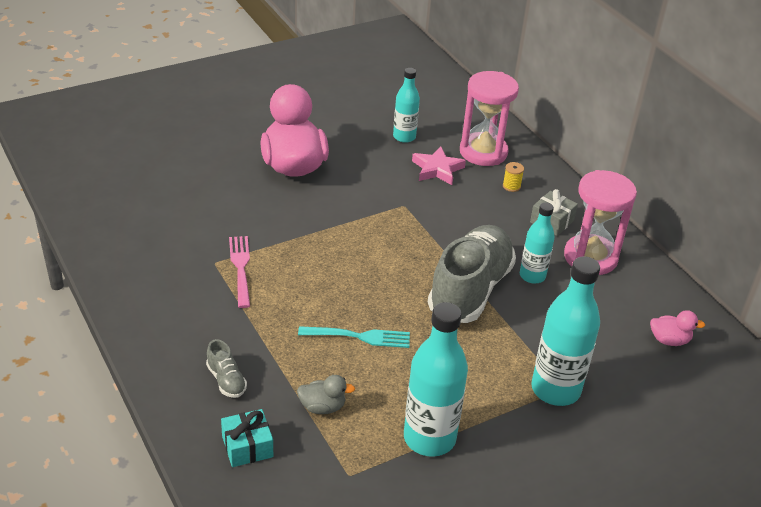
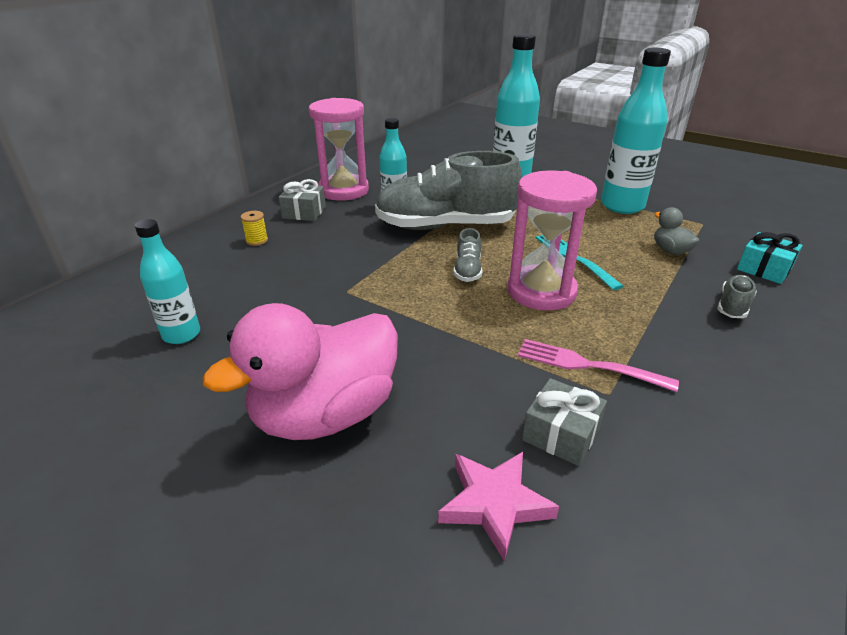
camera: 115 degrees left, 5 degrees down
pink fork [229,236,250,308] -> pink fork turned 60 degrees clockwise [518,339,679,392]
pink star [412,146,466,185] -> pink star moved to [438,452,559,562]
pink hourglass [460,71,519,166] -> pink hourglass moved to [508,170,597,310]
pink duck [650,310,705,346] -> none
none -> grey shoe [453,228,483,282]
none -> grey gift [522,378,607,466]

